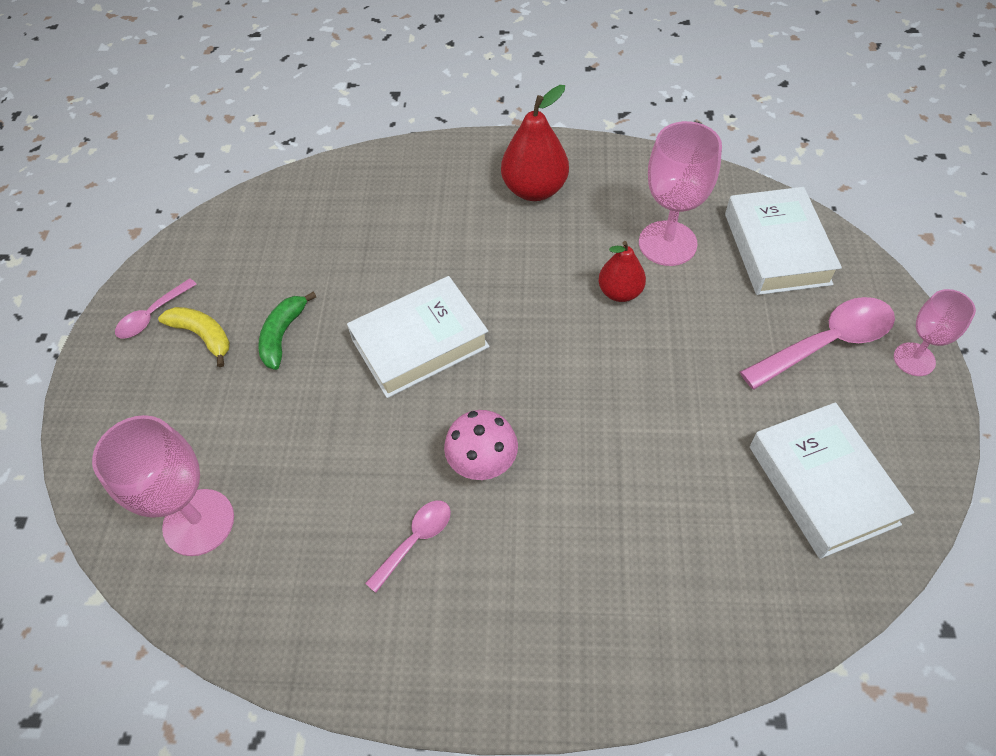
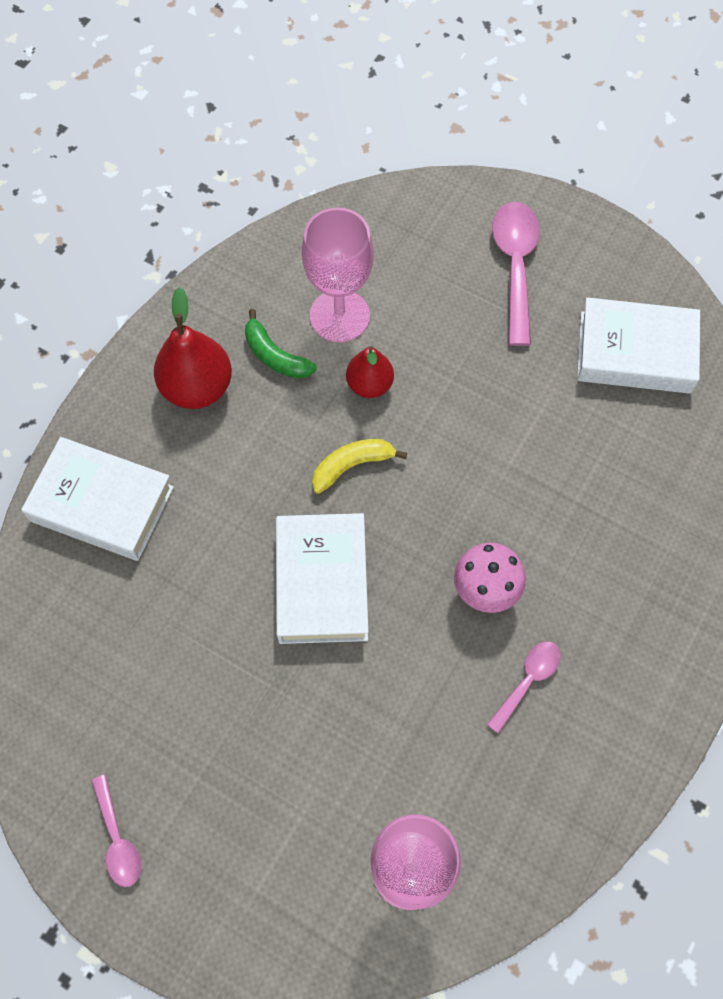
camera: 65 degrees left, 10 degrees up
yellow banana [158,307,230,367] -> yellow banana moved to [312,439,407,494]
green banana [258,291,316,370] -> green banana moved to [245,309,317,379]
pink spoon [365,500,451,593] -> pink spoon turned 60 degrees clockwise [487,642,561,734]
white book [725,187,842,295] -> white book moved to [21,437,174,561]
pink goblet [894,289,976,376] -> none

